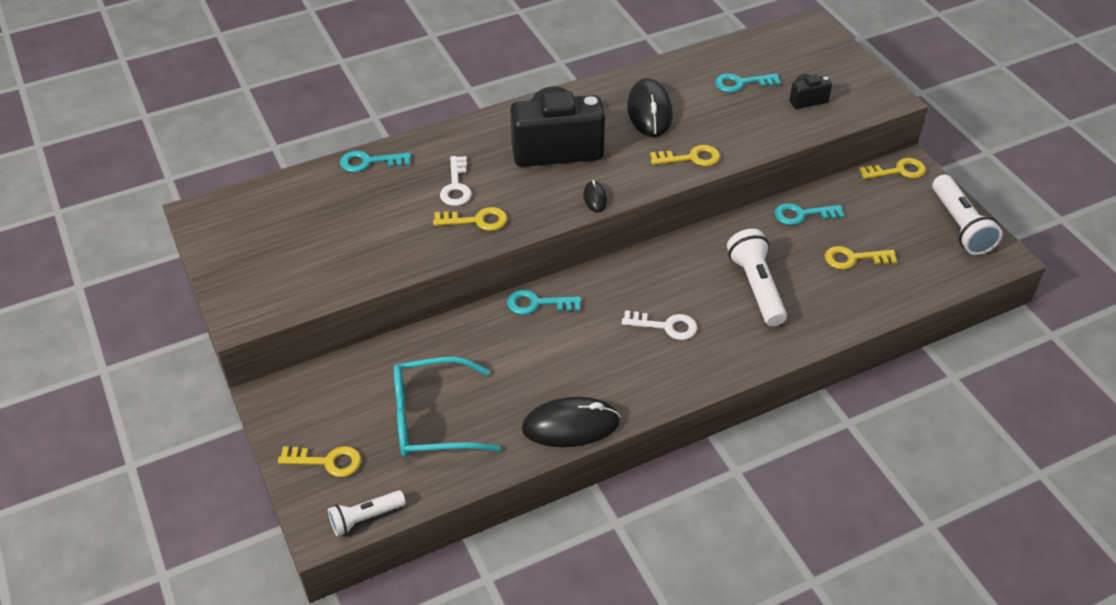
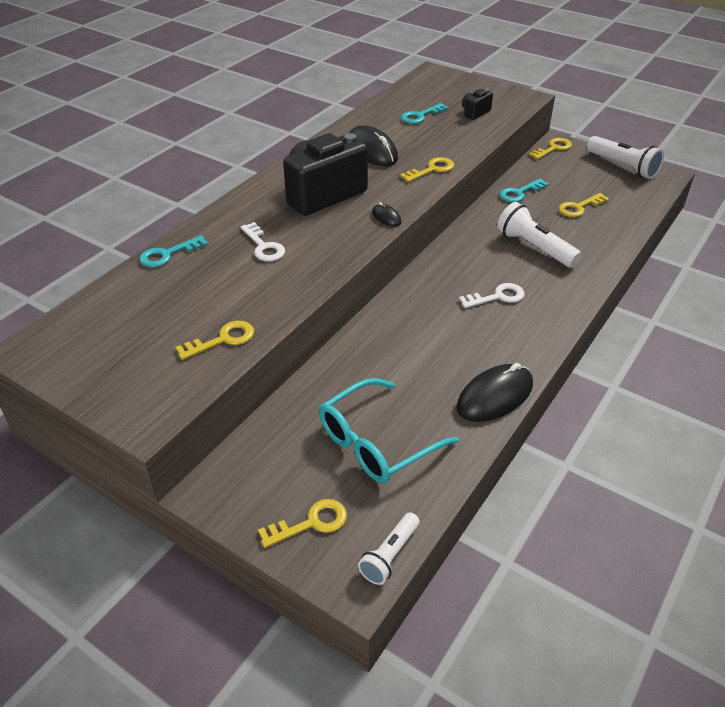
camera: 30 degrees left, 5 degrees down
yellow key [433,207,507,231] -> yellow key moved to [175,321,254,360]
turquoise key [507,290,581,315] -> none

